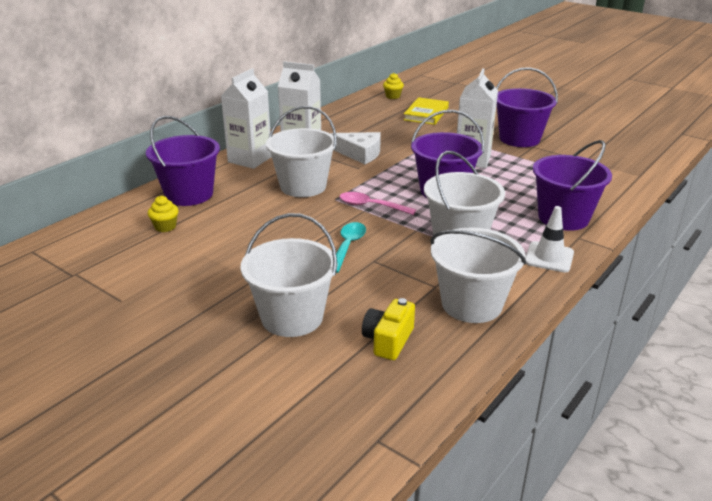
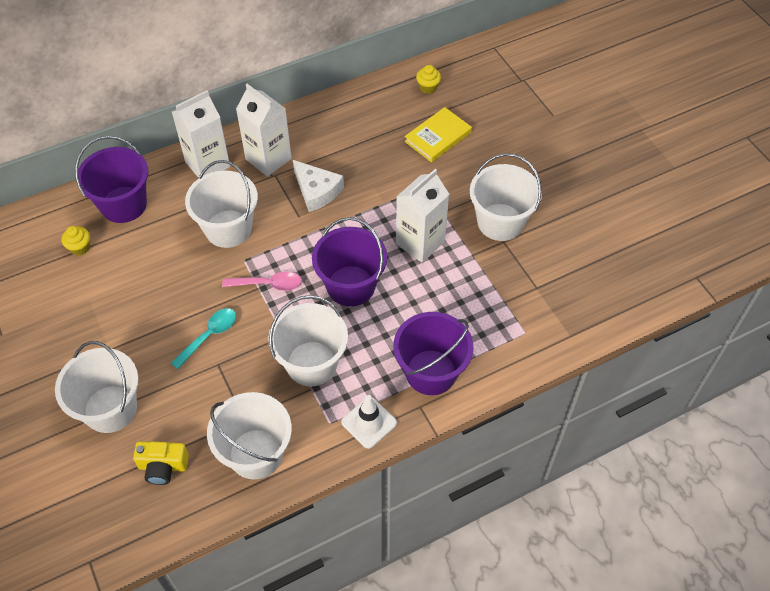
camera: 25 degrees right, 25 degrees up
pink spoon [340,192,416,215] -> pink spoon turned 135 degrees clockwise [222,271,302,291]
yellow camera [362,298,415,360] -> yellow camera turned 135 degrees counterclockwise [133,441,189,485]
purple bucket [496,67,558,147] -> white bucket [470,153,542,241]

